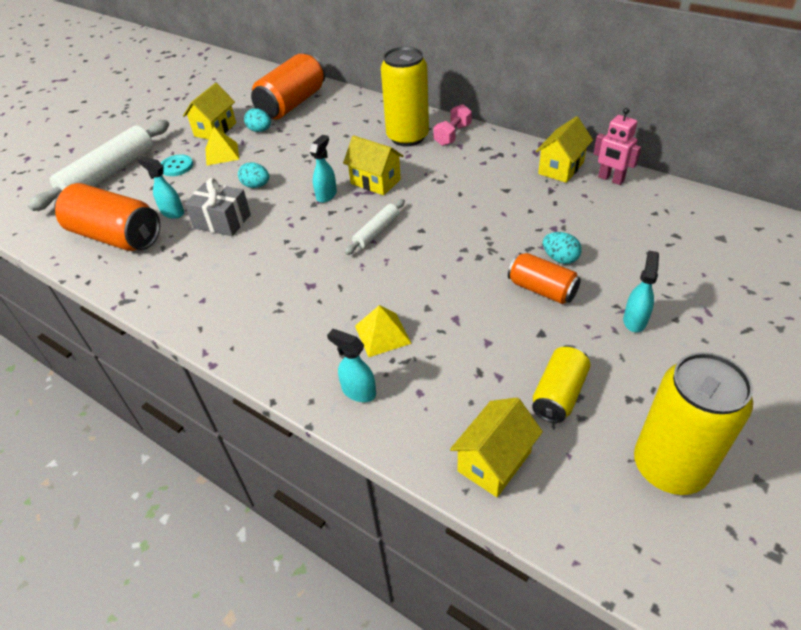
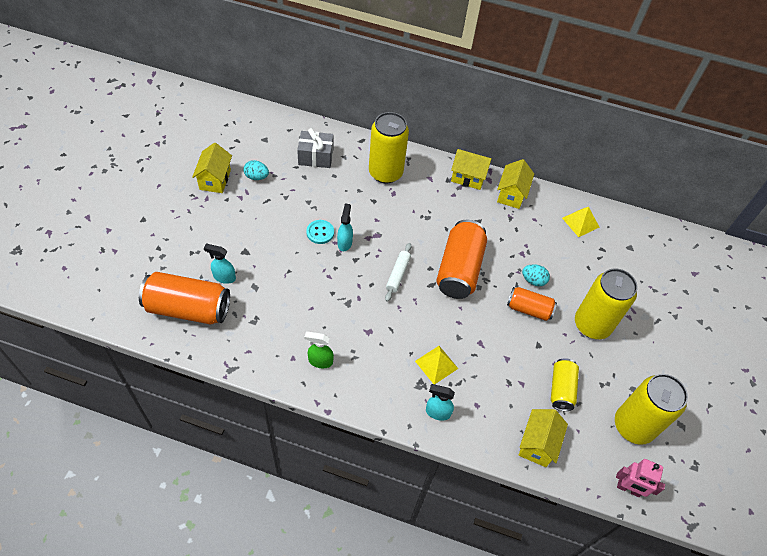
camera: 25 degrees left, 10 degrees up
white rolling pin [28,120,169,211] -> none
turquoise button [161,155,193,176] -> turquoise button moved to [306,220,334,244]
grey gift [185,178,251,236] -> grey gift moved to [297,128,334,168]
yellow pyramid [205,127,239,165] -> yellow pyramid moved to [562,207,599,237]
turquoise egg [238,162,269,188] -> none
orange can [251,53,325,119] -> orange can moved to [436,220,487,299]
yellow house [343,135,404,195] -> yellow house moved to [451,149,492,190]
pink dumbbell [433,104,472,146] -> none
pink robot [593,108,641,185] -> pink robot moved to [616,459,665,497]
turquoise spray bottle [623,251,659,332] -> yellow can [575,268,637,339]
none -> green spray bottle [305,331,334,368]

